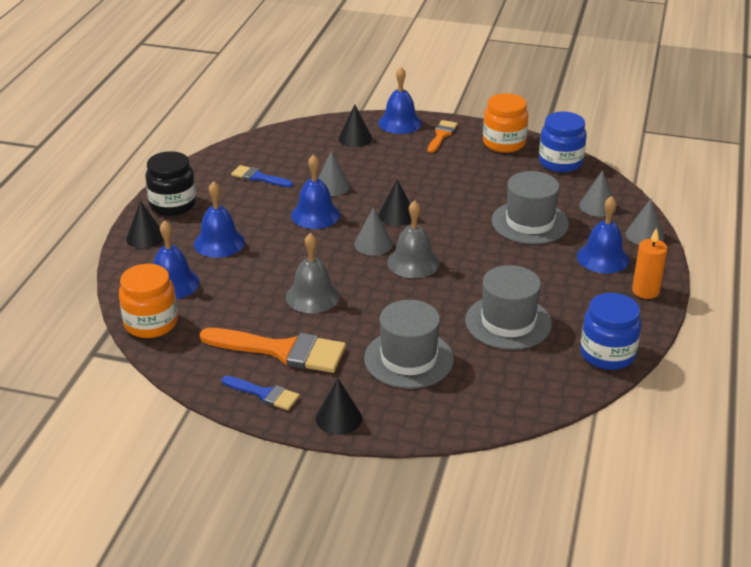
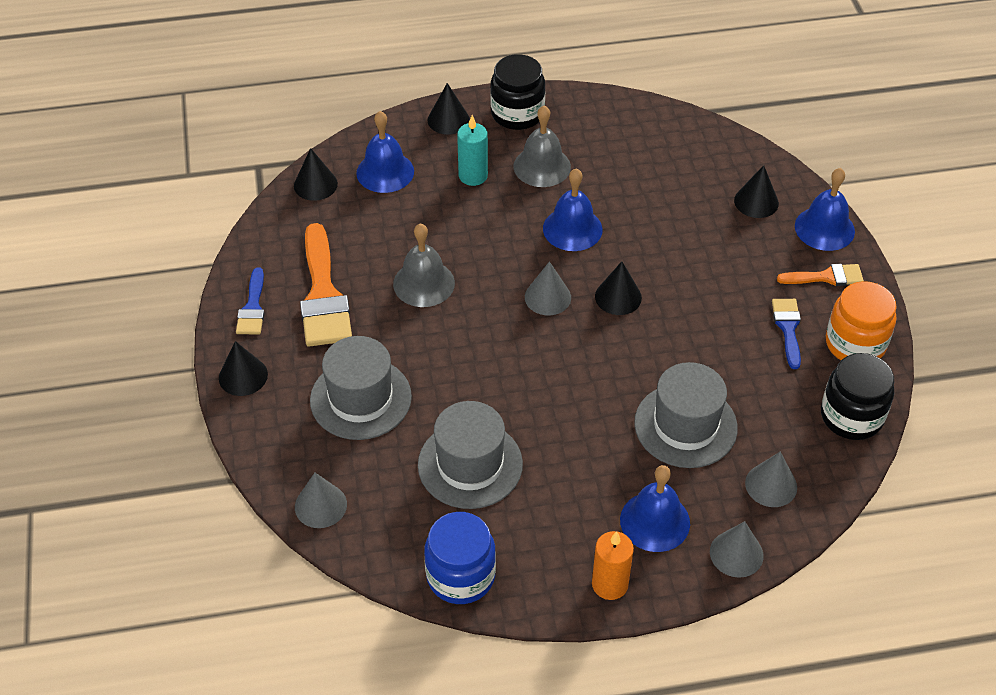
camera: 65 degrees right, 15 degrees up
orange jar [119,264,178,338] -> black cone [294,148,338,201]
blue bell [194,181,245,258] -> turquoise candle [457,115,488,186]
blue brush [231,165,293,187] -> blue brush moved to [772,299,801,369]
grey cone [318,151,350,196] -> grey cone moved to [295,473,347,528]
grey bell [387,200,439,278] -> grey bell moved to [514,105,571,187]
blue jar [539,112,587,172] -> black jar [821,353,894,440]

